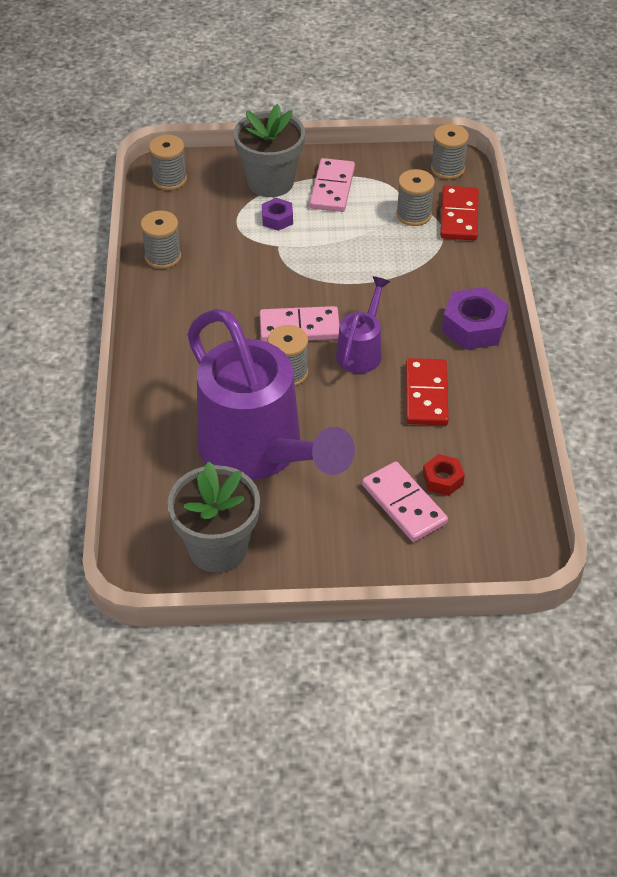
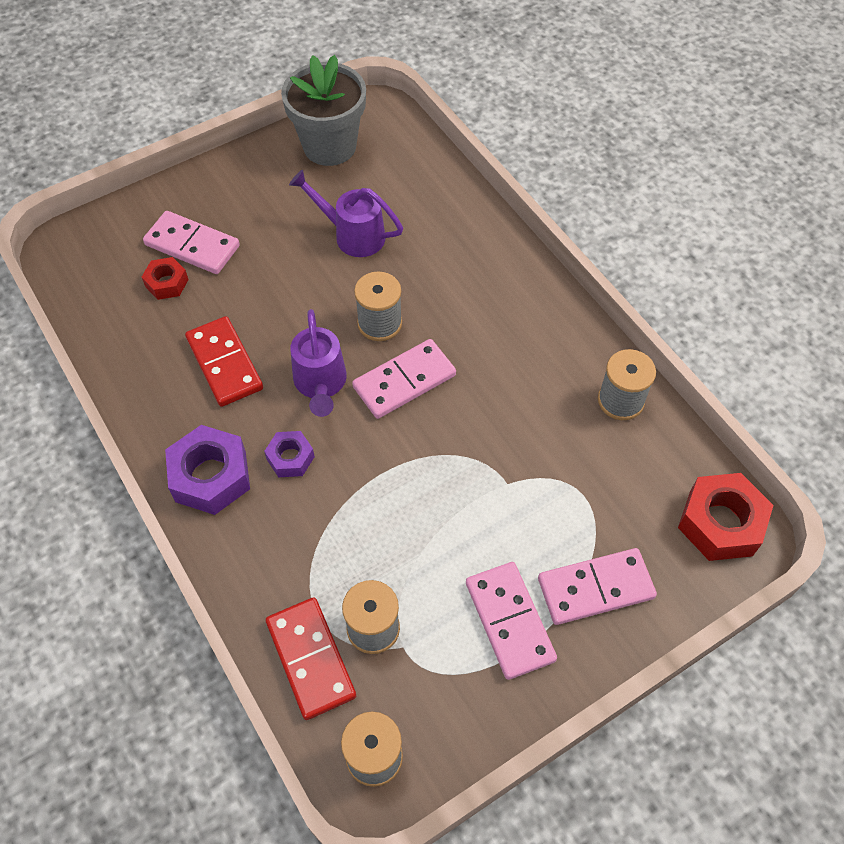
camera: 150 degrees right, 10 degrees up
grey spool [149,135,187,190] -> red nut [678,473,773,561]
purple watering can [187,309,355,480] -> purple watering can [289,170,403,257], size x0.46
grey flower pot [234,104,305,197] -> pink domino [538,548,657,625]
purple nut [262,198,293,231] -> purple nut moved to [264,431,315,477]

